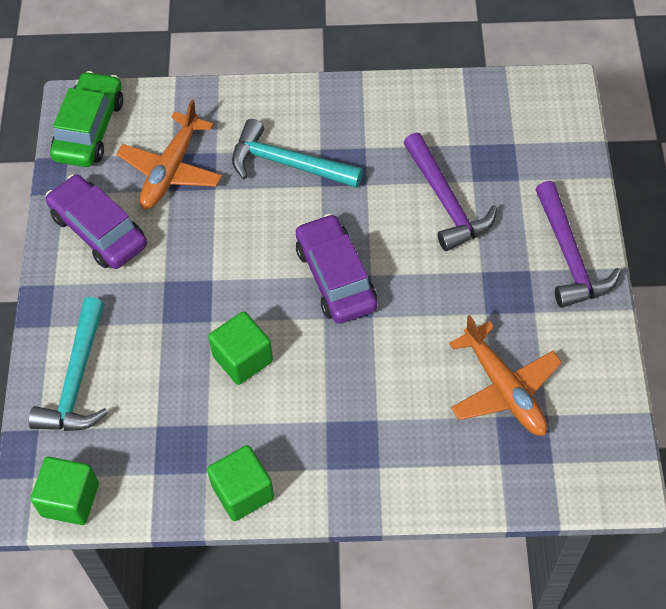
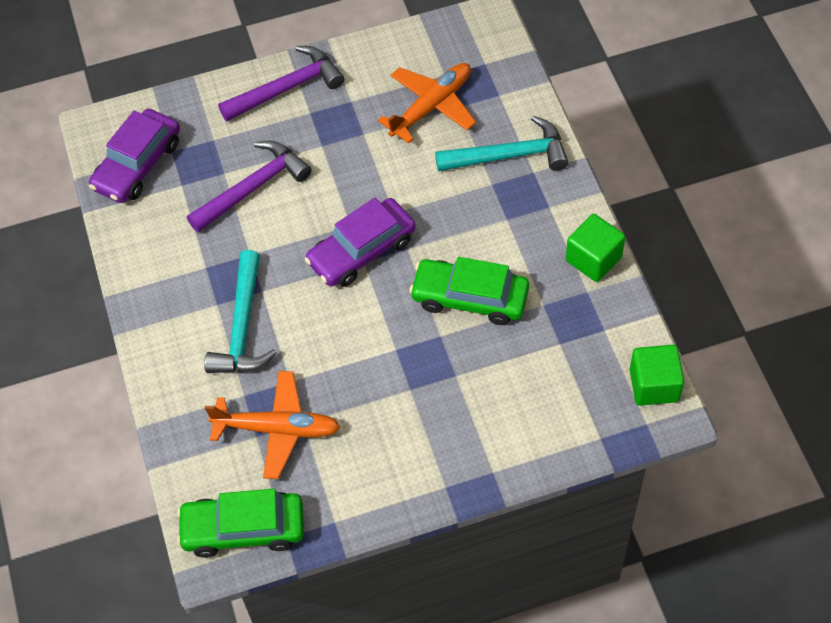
camera: 105 degrees left, 0 degrees up
turquoise hammer [29,297,108,431] -> turquoise hammer moved to [435,116,569,171]
purple car [45,174,147,269] -> purple car moved to [89,109,180,203]
green cube [208,311,273,385] -> green car [409,257,529,325]

